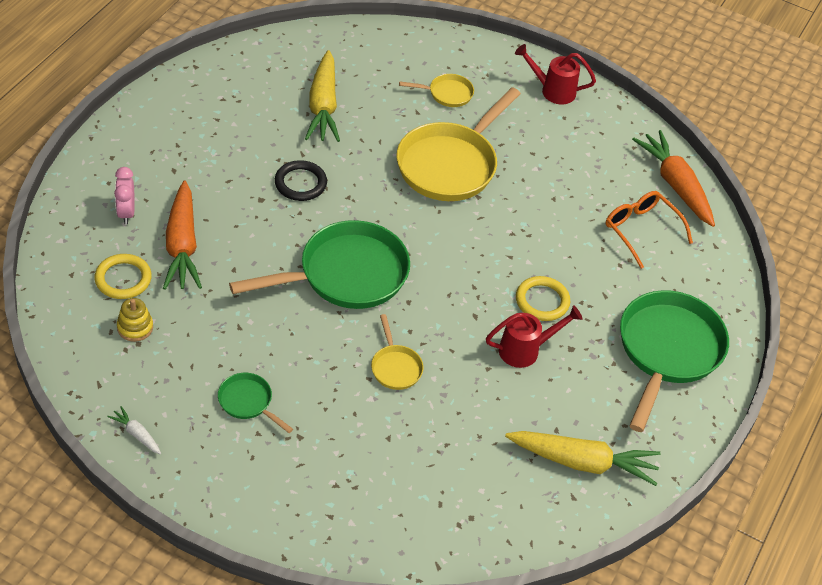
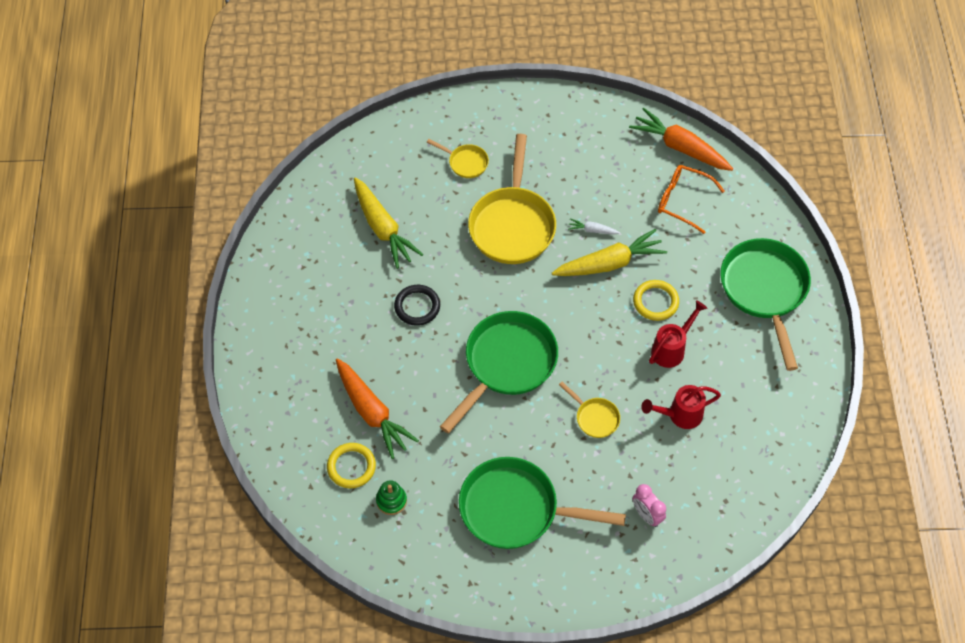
camera: 25 degrees left, 10 degrees up
white carrot [107,406,161,454] -> white carrot moved to [568,219,620,235]
pink clock [114,167,135,225] -> pink clock moved to [633,484,666,527]
yellow stacking toy [117,298,153,342] -> green stacking toy [376,480,407,515]
green pan [218,373,293,433] -> green pan [459,457,626,549], size x2.17
yellow pan [399,74,474,107] -> yellow pan turned 60 degrees clockwise [427,139,489,178]
yellow carrot [505,431,661,486] -> yellow carrot moved to [552,229,667,276]
red watering can [515,44,596,104] -> red watering can moved to [641,385,721,429]

